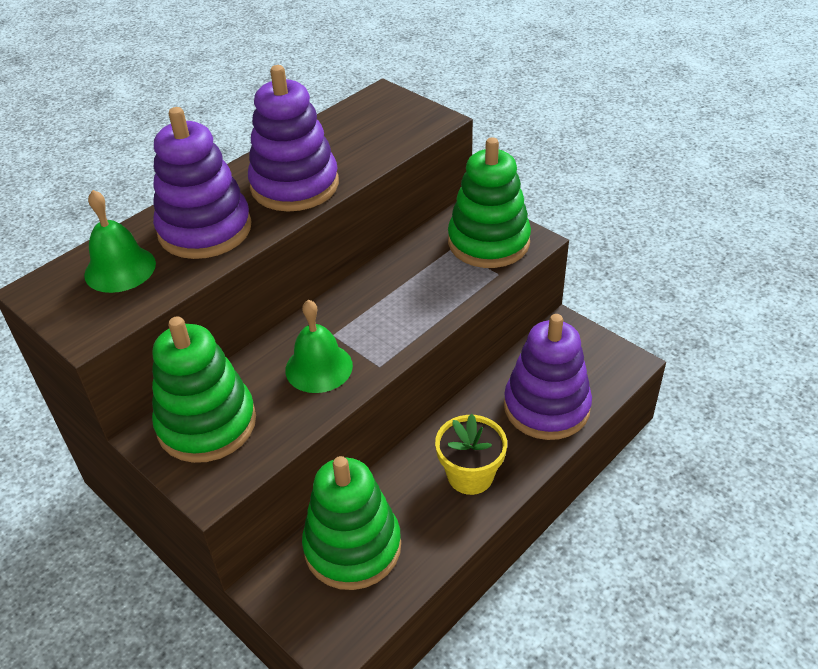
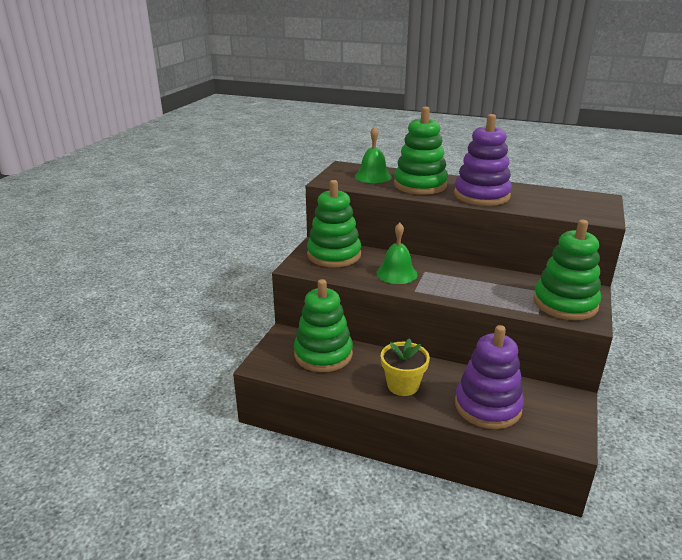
camera: 65 degrees right, 15 degrees down
purple stacking toy [153,107,252,259] -> green stacking toy [394,106,448,195]

